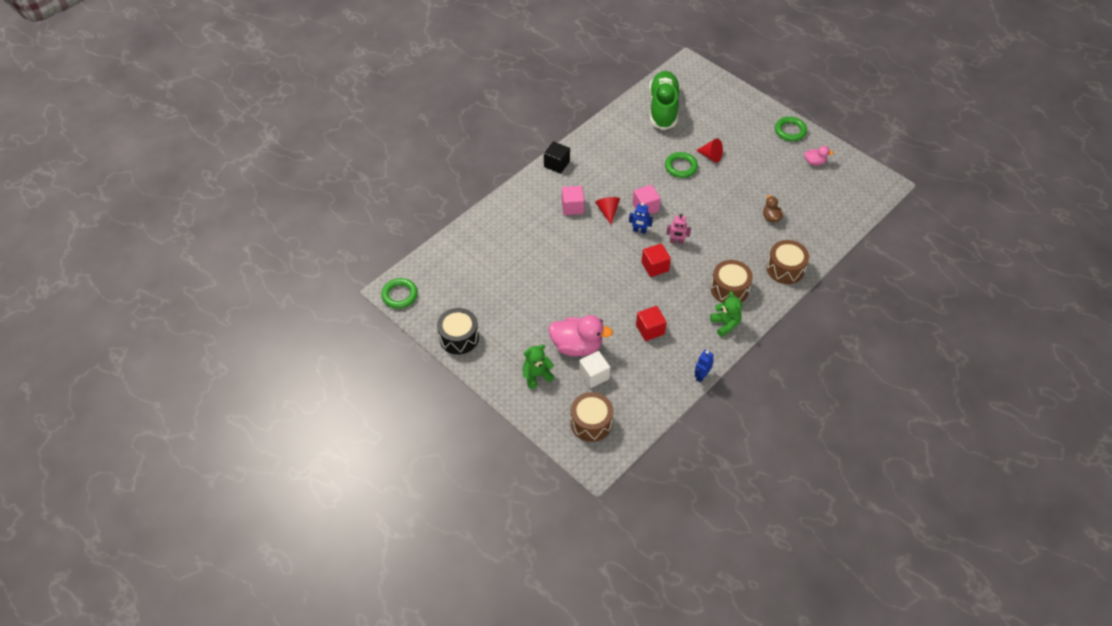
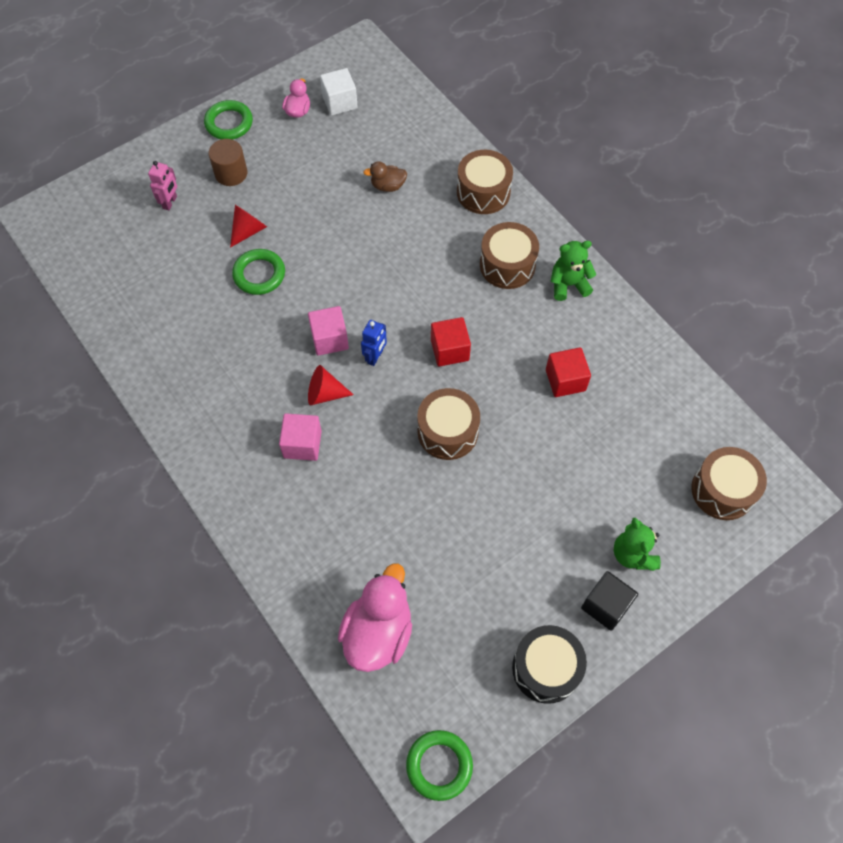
camera: 80 degrees left, 10 degrees up
black cube [544,141,570,174] -> black cube moved to [581,571,638,631]
pink duck [549,315,613,356] -> pink duck moved to [338,563,412,672]
white cube [579,351,610,388] -> white cube moved to [320,68,358,116]
green shoe [649,71,680,130] -> none
pink robot [666,214,691,244] -> pink robot moved to [148,161,177,210]
blue robot [695,350,714,383] -> none
none -> brown cylinder [209,139,247,186]
none -> brown drum [417,388,480,460]

